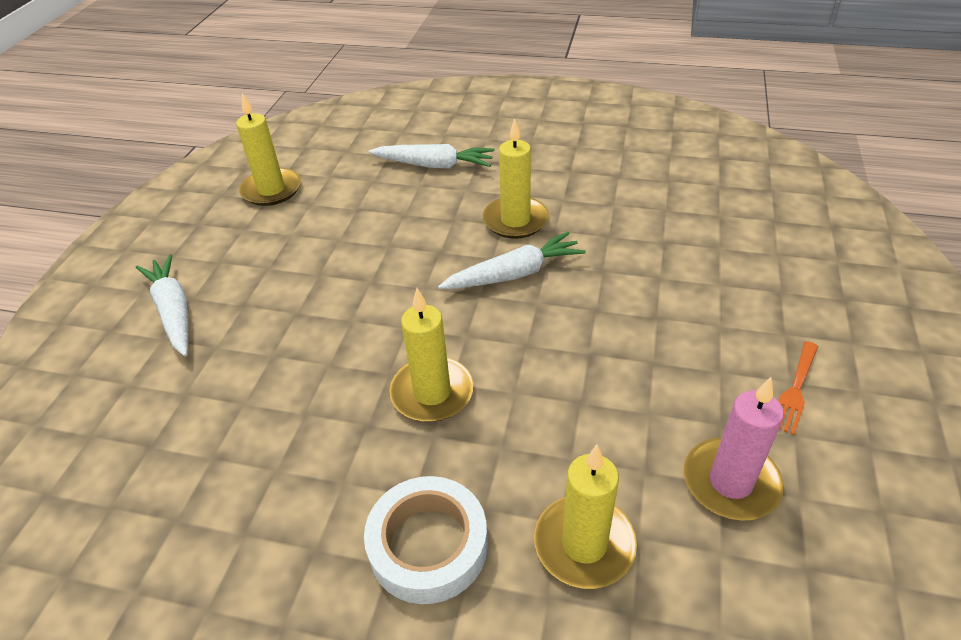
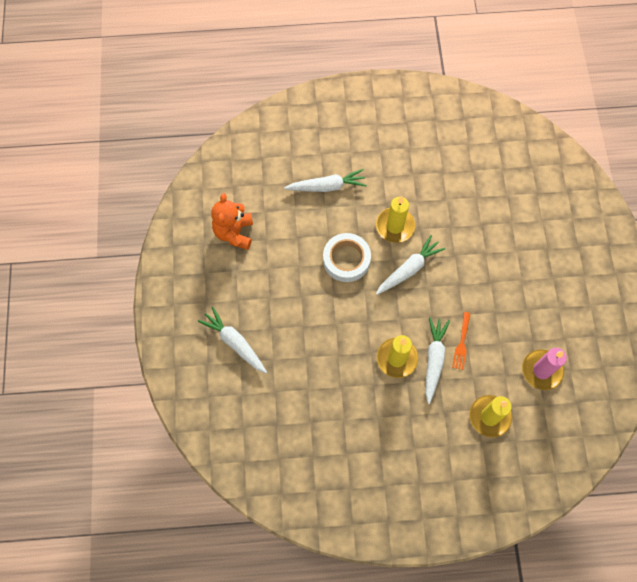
camera: 20 degrees left, 25 degrees up
yellow candle [236,93,301,206] -> orange teddy bear [211,193,253,250]
white tape [364,476,488,604] -> white tape moved to [323,233,371,282]
orange fork [778,341,818,435] -> orange fork moved to [452,312,470,370]
none -> white carrot [425,317,450,404]

